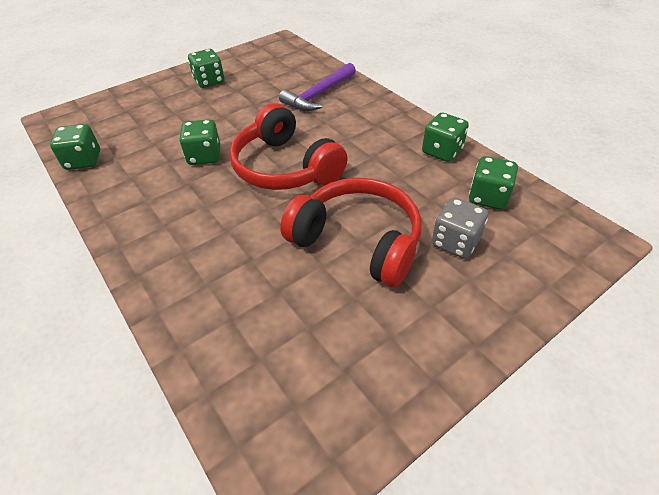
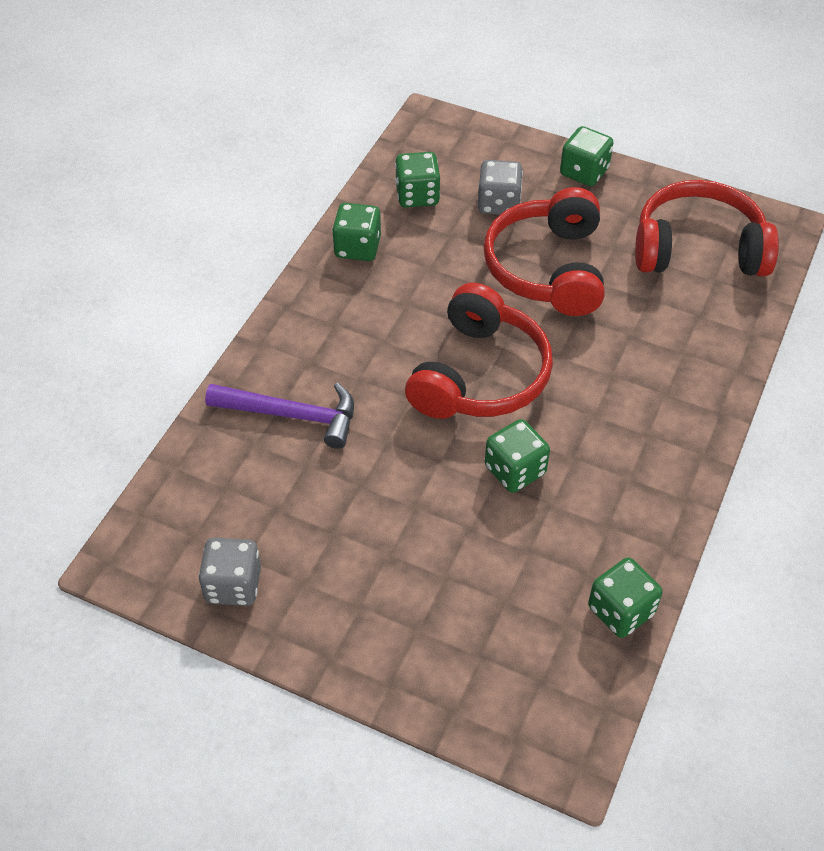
camera: 120 degrees left, 5 degrees up
green dice [188,49,225,88] -> green dice moved to [560,126,614,186]
none -> grey dice [199,537,261,606]
none -> red headphones [635,180,779,276]

